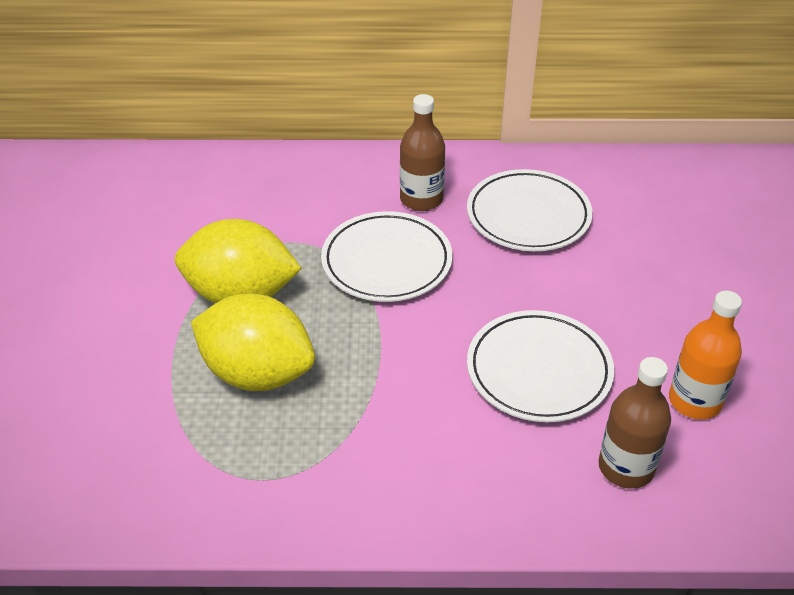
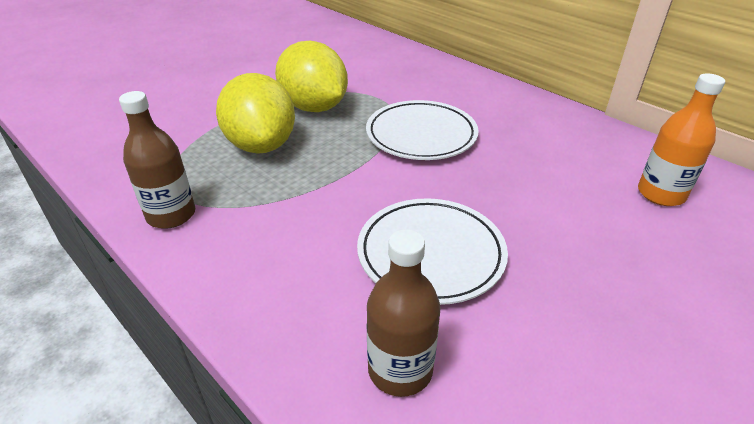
camera: 45 degrees right, 5 degrees down
brown bottle [400,94,445,211] -> brown bottle moved to [119,91,195,229]
white plate [467,169,593,251] -> none
orange bottle [669,291,742,420] -> orange bottle moved to [638,73,725,206]

